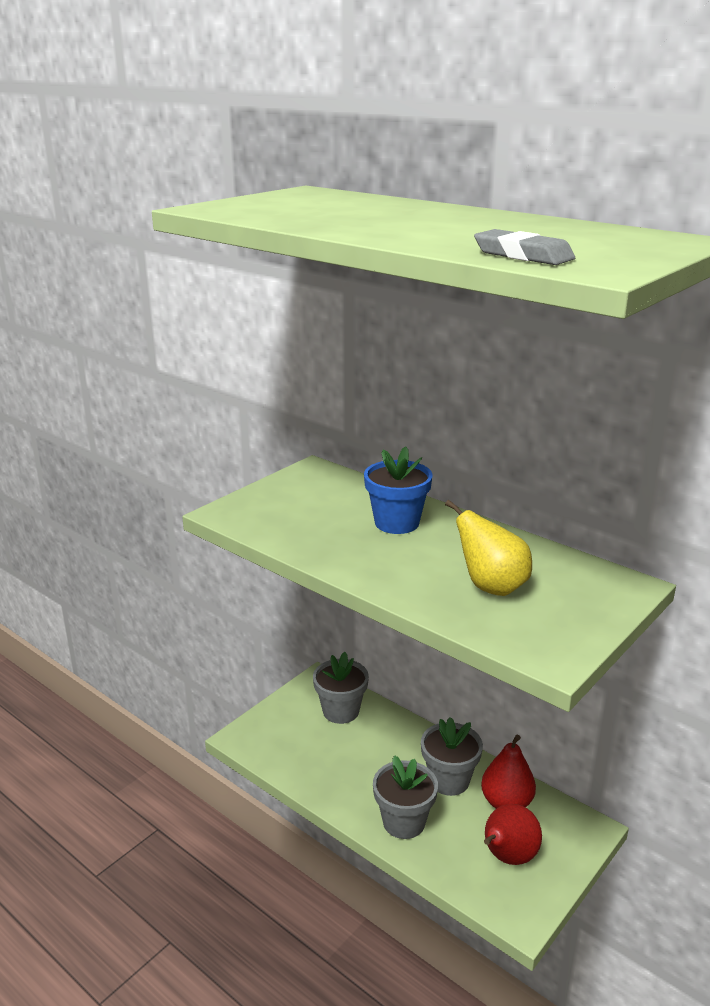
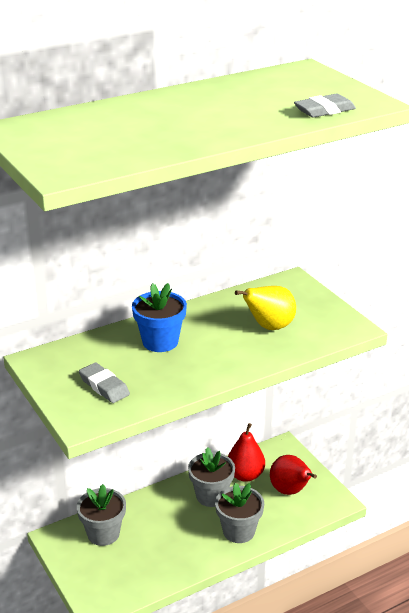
camera: 70 degrees left, 5 degrees up
none -> grey eraser [79,362,130,403]

